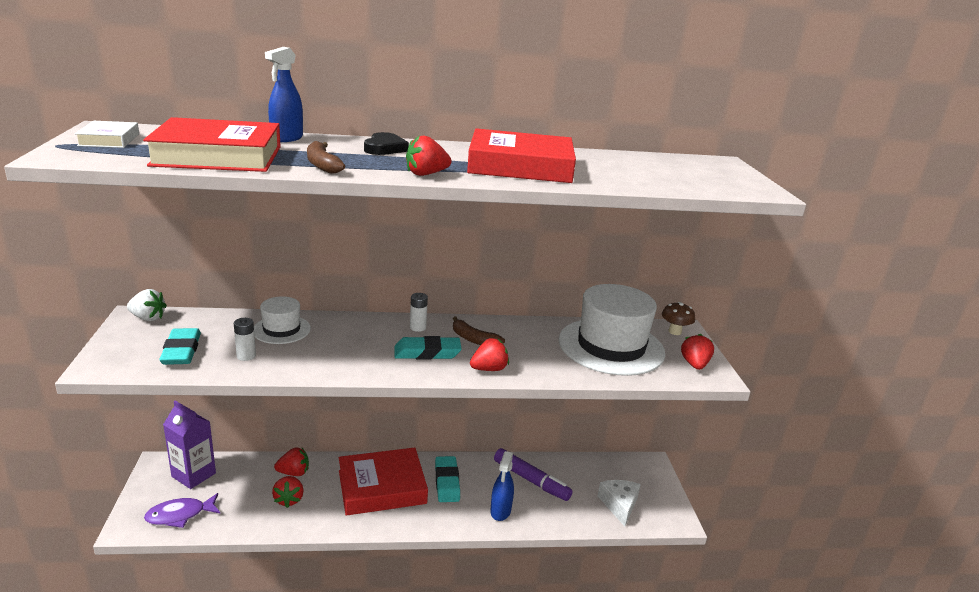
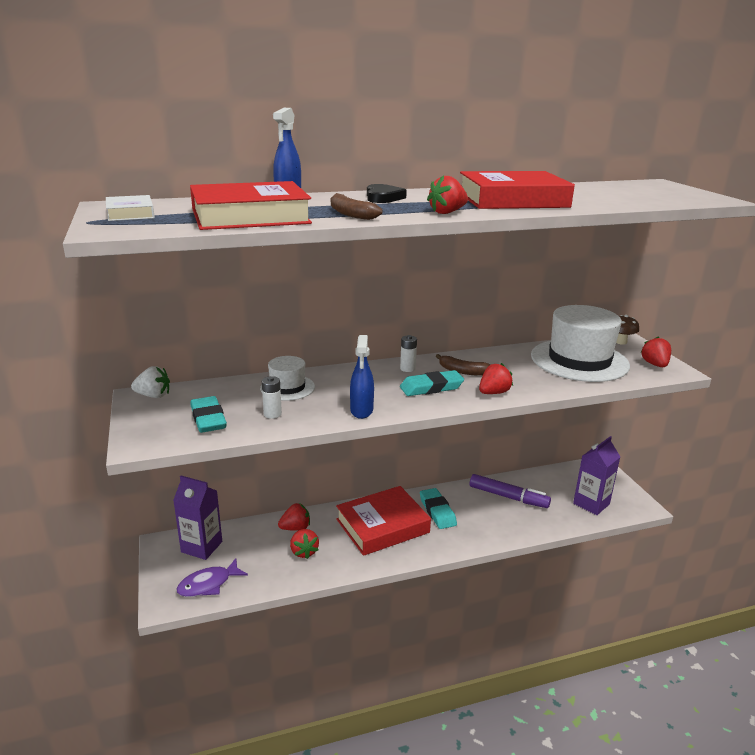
camera: 10 degrees left, 0 degrees up
blue spray bottle [490,451,514,521] -> blue spray bottle moved to [350,335,374,419]
white cheese [598,480,641,526] -> purple carton [573,436,620,515]

